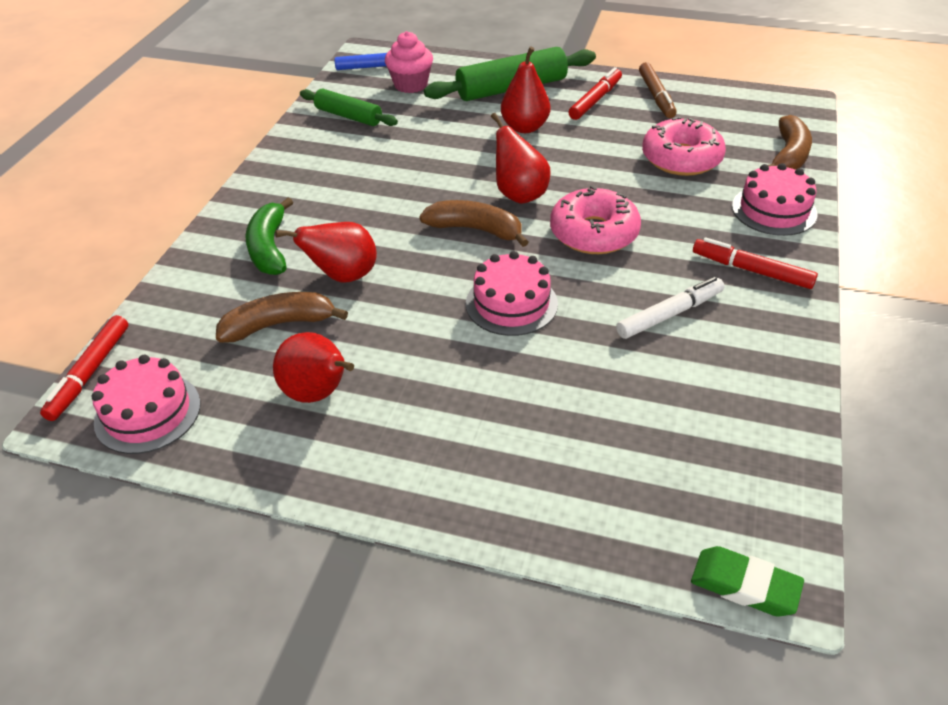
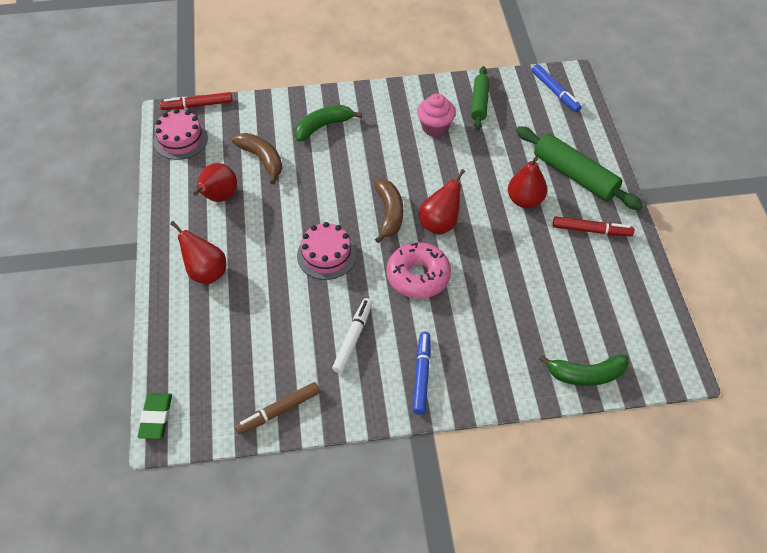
camera: 65 degrees right, 10 degrees up
red pear [275,222,377,283] -> red pear moved to [170,221,226,284]
pink cupcake [385,31,433,93] -> pink cupcake moved to [417,93,456,137]
white marker [616,277,724,339] -> white marker turned 105 degrees counterclockwise [332,298,373,374]
brown marker [639,62,677,118] -> brown marker moved to [234,382,320,435]
pink donut [642,117,726,176] -> none
red marker [693,237,818,289] -> blue marker [413,332,431,414]
pink cake [732,163,818,236] -> none
brown banana [768,115,812,170] -> green banana [539,354,629,386]

